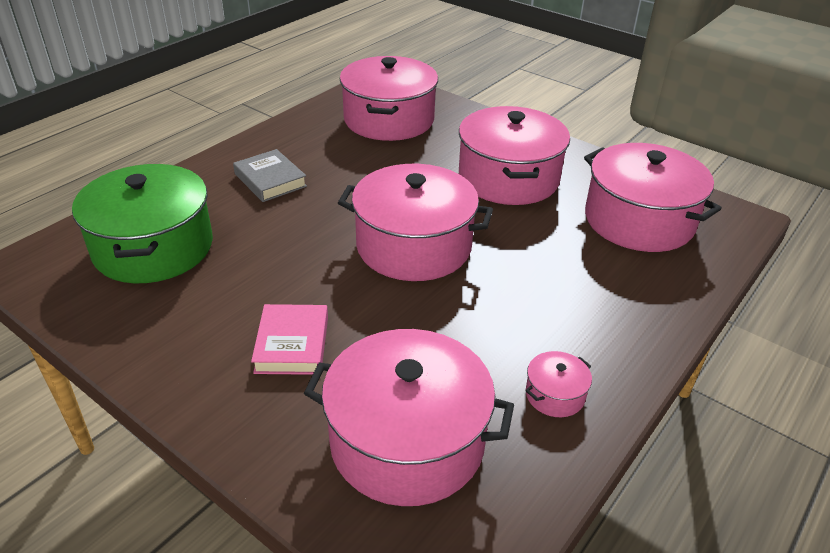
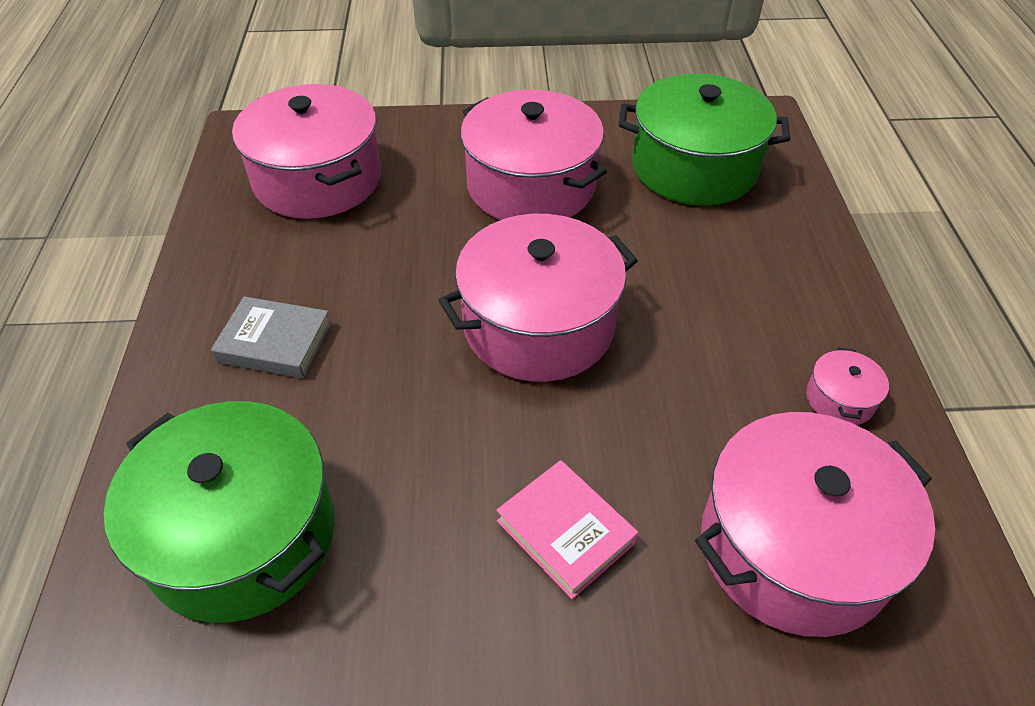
camera: 40 degrees left, 10 degrees up
pink pot [584,143,722,252] -> green pot [619,73,790,206]

